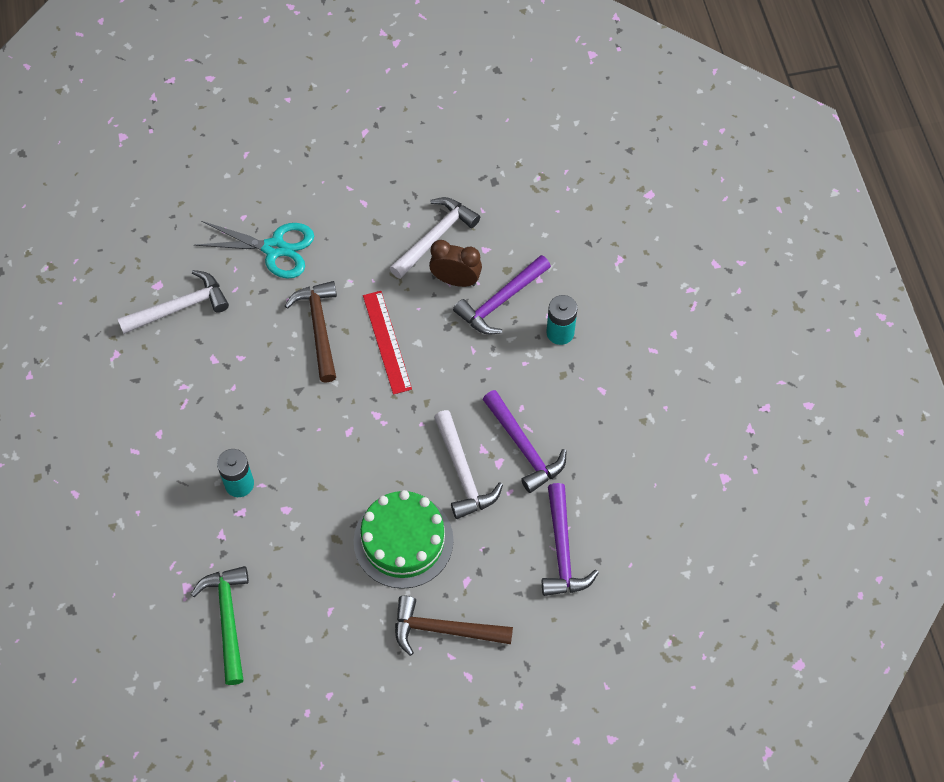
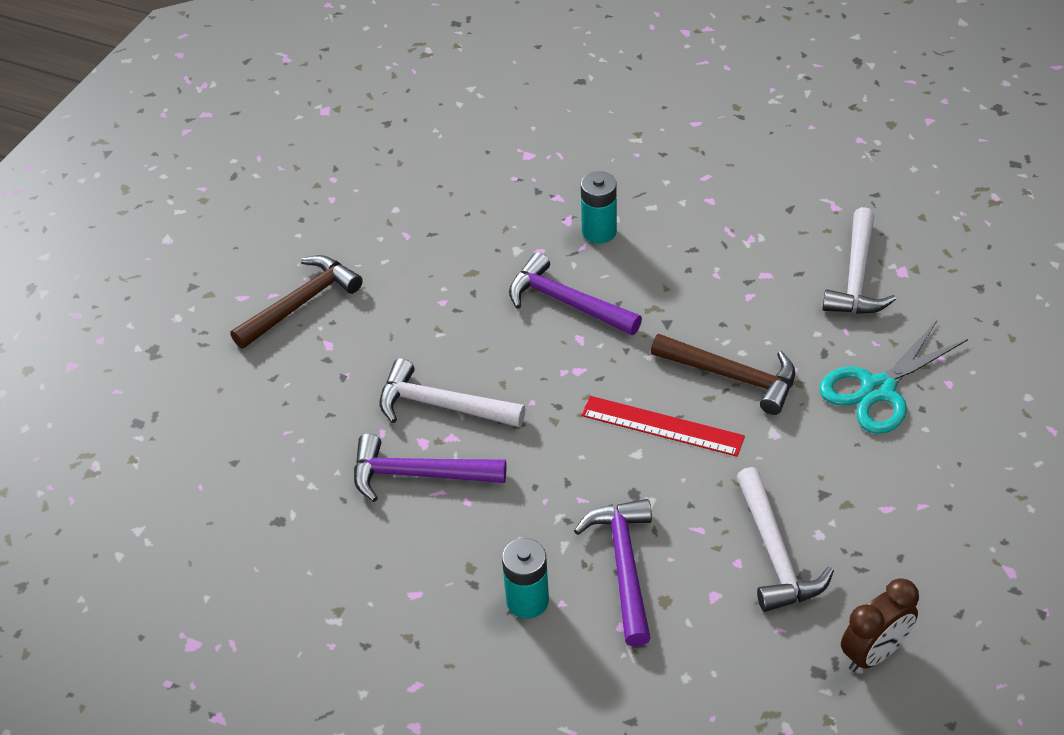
camera: 130 degrees right, 15 degrees down
green hammer [191,566,249,685] -> none
green cake [354,490,454,589] -> none
brown clock [429,240,482,287] -> brown clock moved to [841,578,919,672]
purple hammer [542,483,599,596] -> purple hammer moved to [509,252,642,335]

